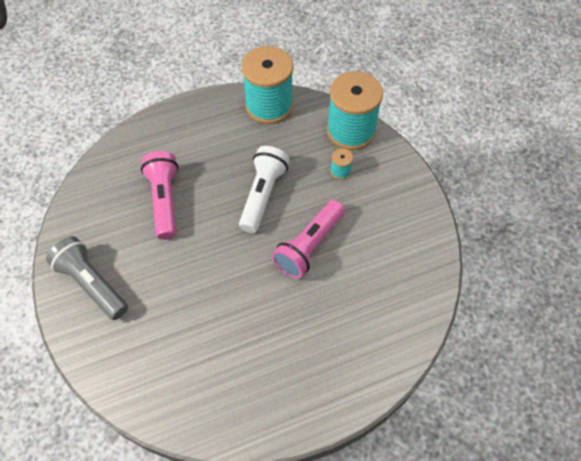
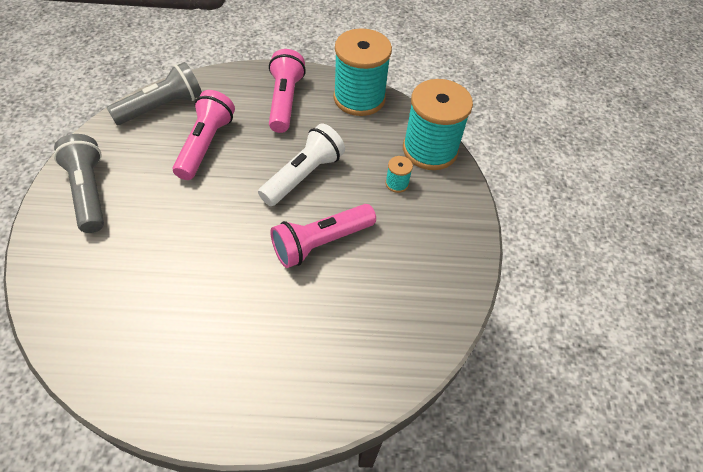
camera: 20 degrees right, 5 degrees down
none -> grey flashlight [107,62,202,125]
none -> pink flashlight [269,49,306,133]

